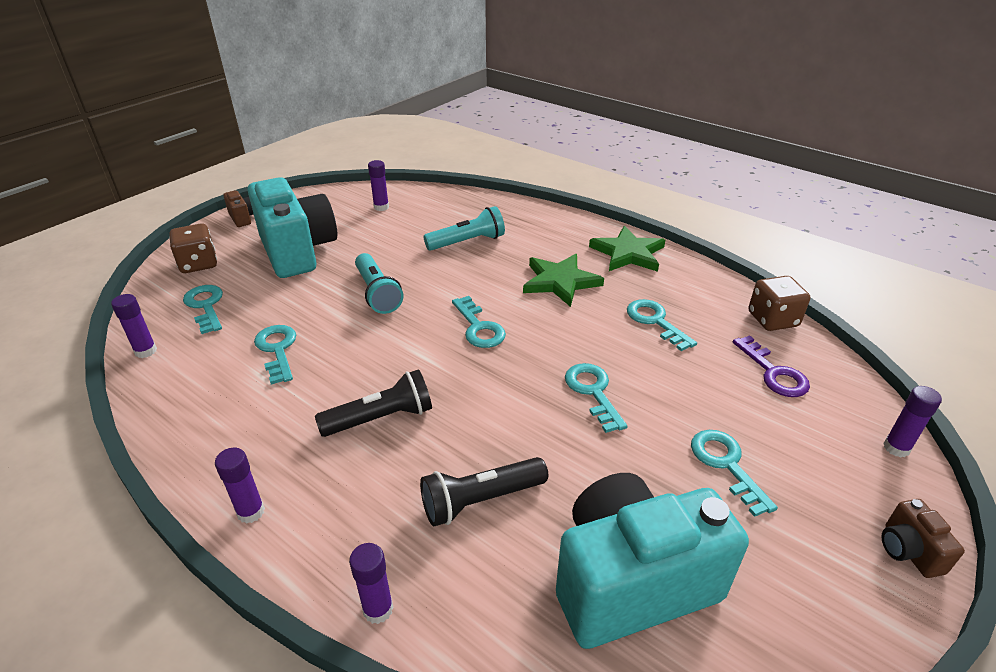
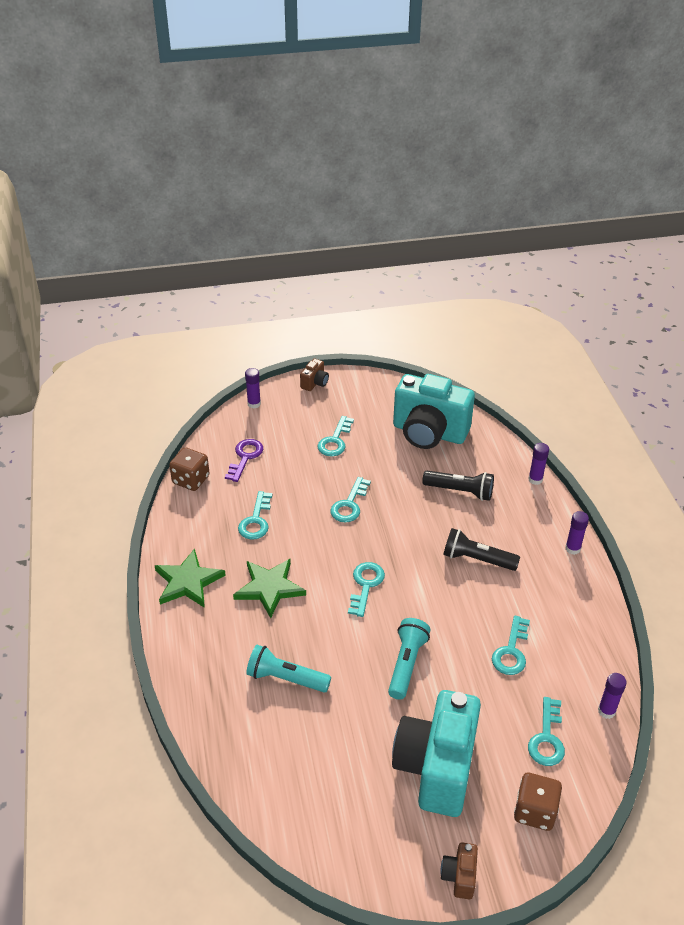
camera: 140 degrees left, 5 degrees up
purple glue stick [368,160,389,211] -> none

